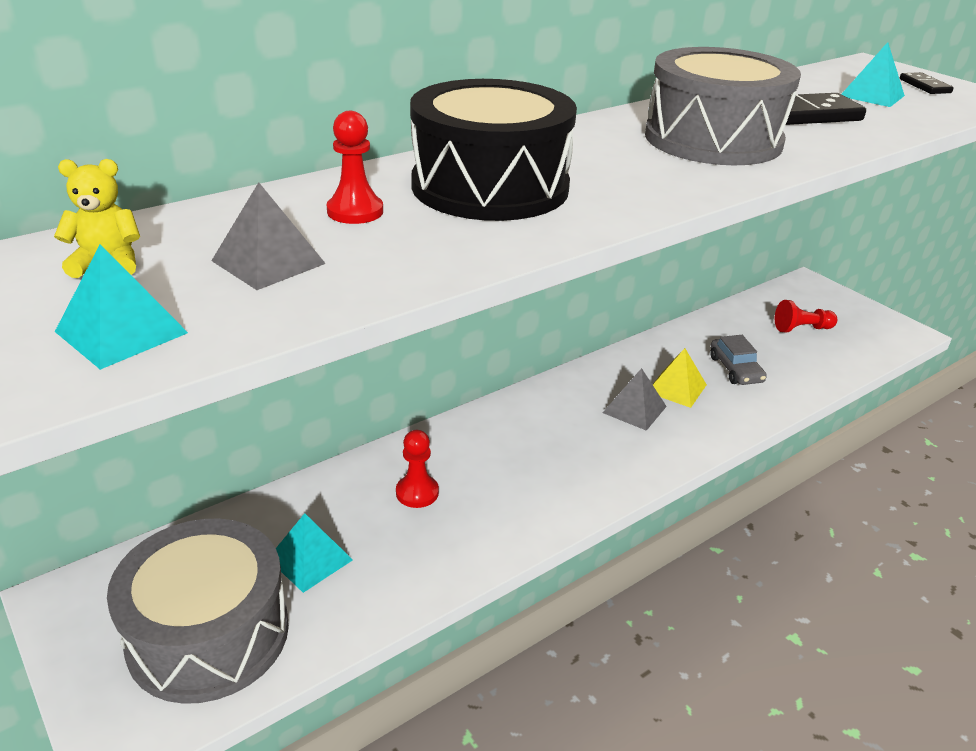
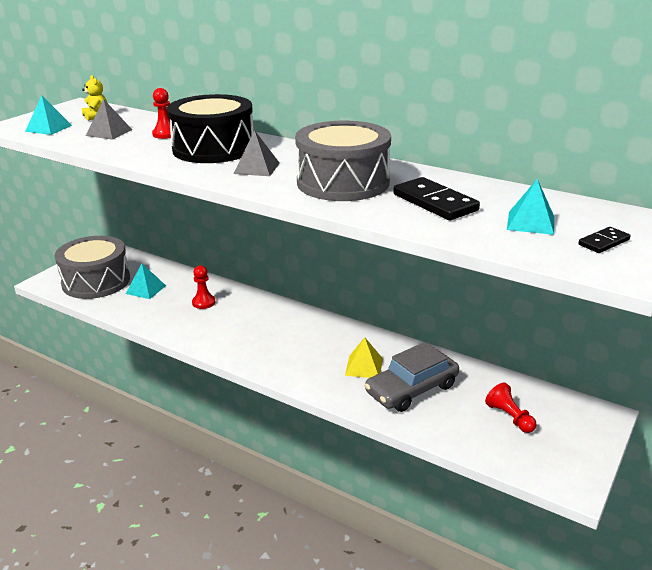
camera: 70 degrees right, 5 degrees down
grey pyramid [603,368,667,431] -> grey pyramid moved to [234,130,280,176]
grey car [710,335,767,385] -> grey car [365,342,459,412], size x1.70

